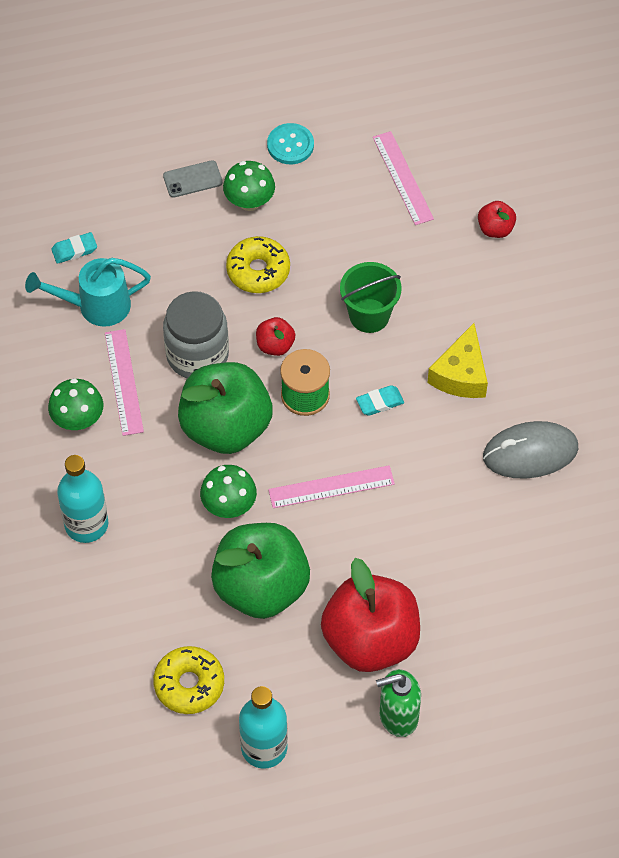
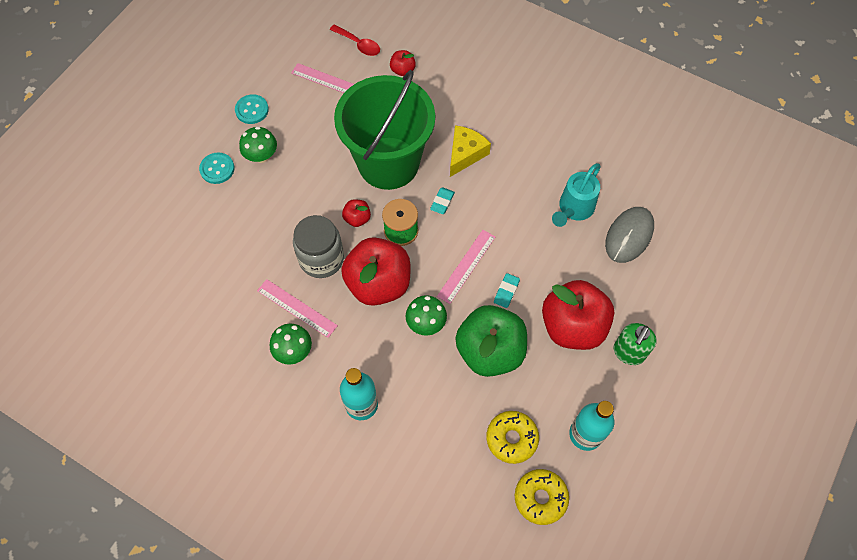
camera: 45 degrees left, 5 degrees up
turquoise watering can [25,258,151,327] -> turquoise watering can moved to [552,163,601,227]
turquoise eraser [51,232,97,264] -> turquoise eraser moved to [494,273,520,308]
grey phone [163,160,223,198] -> turquoise button [199,152,234,184]
green apple [178,362,272,454] -> red apple [341,237,410,306]
yellow donut [226,236,290,293] -> yellow donut moved to [515,469,569,525]
green bucket [340,262,402,333] -> green bucket [334,70,435,190], size x2.20
yellow cheese [427,323,488,398] -> yellow cheese turned 120 degrees counterclockwise [450,125,491,177]
grey mouse [483,421,578,479] -> grey mouse moved to [605,207,654,263]
none -> red spoon [330,24,380,56]

